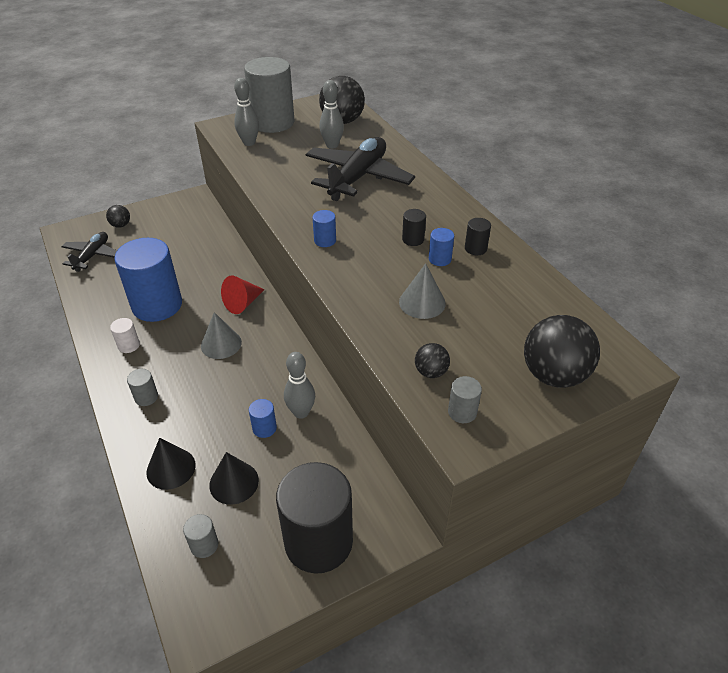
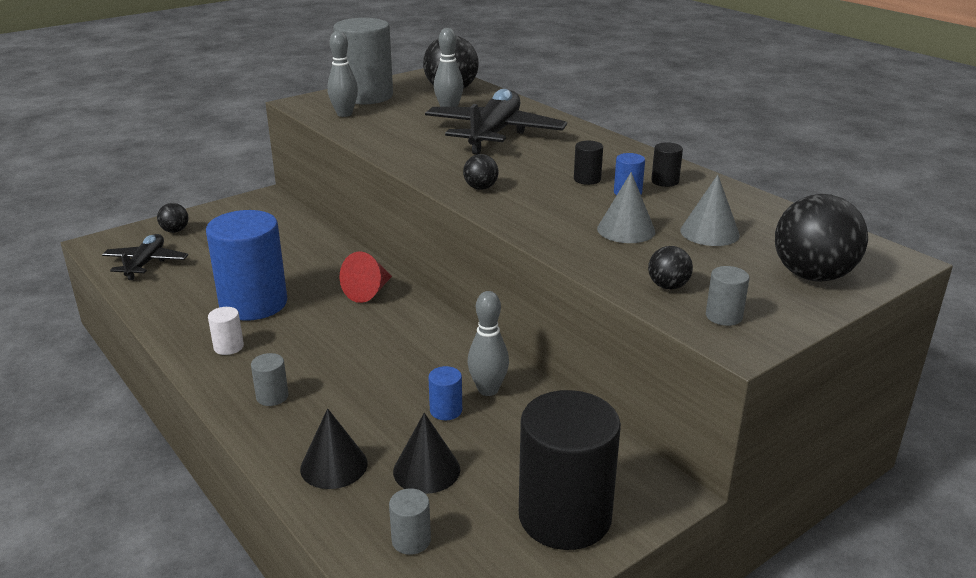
camera: 10 degrees left, 15 degrees down
grey cone [201,312,242,359] -> grey cone moved to [680,175,740,246]
blue cylinder [313,210,336,247] -> black ball [463,154,499,190]

